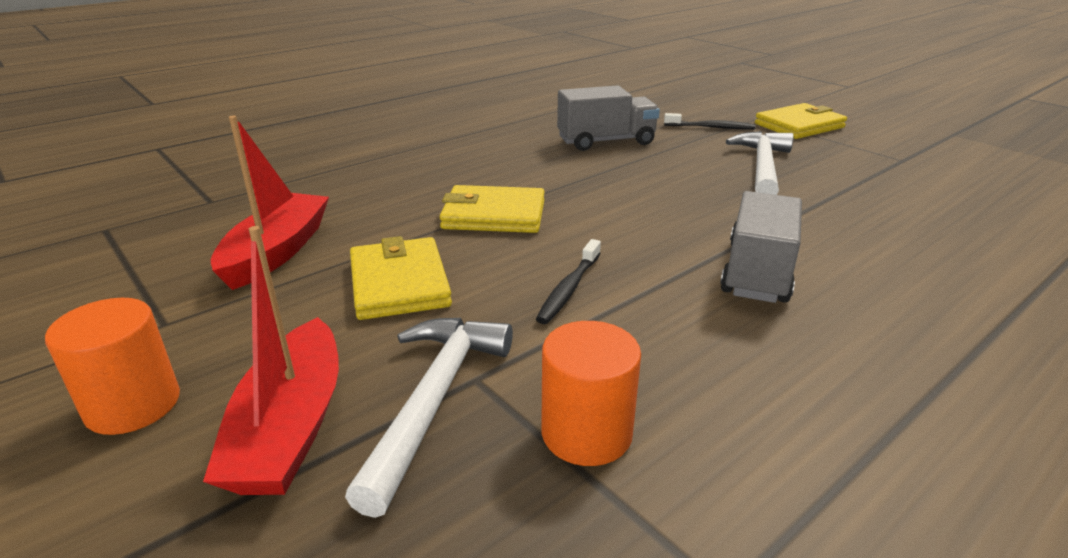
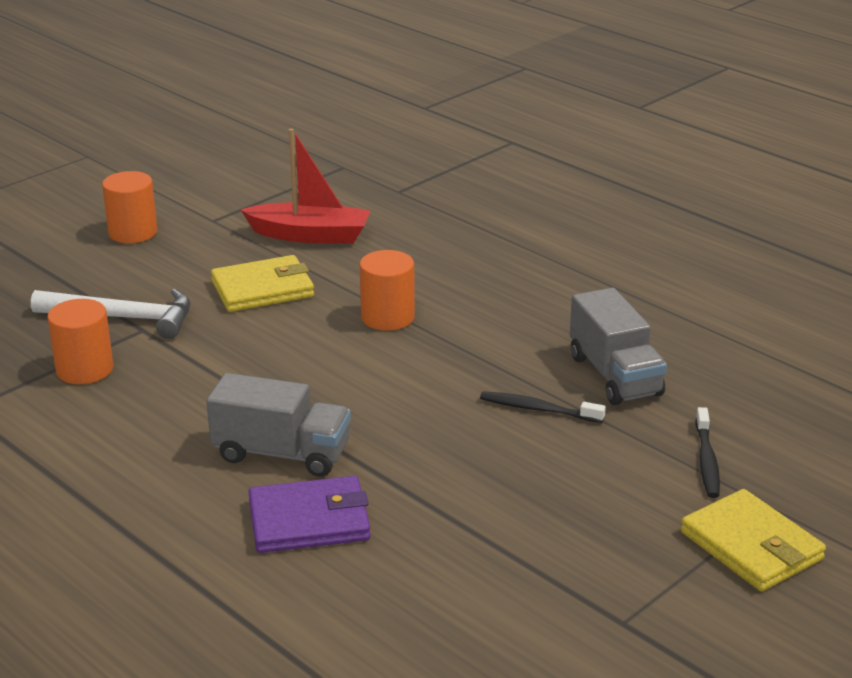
camera: 85 degrees right, 0 degrees up
red boat [203,226,339,495] -> none
yellow wallet [439,185,545,233] -> orange cylinder [360,250,415,331]
black toothbrush [536,239,601,324] -> black toothbrush moved to [480,391,606,423]
white hammer [726,131,794,195] -> none
none -> purple wallet [248,476,371,553]

